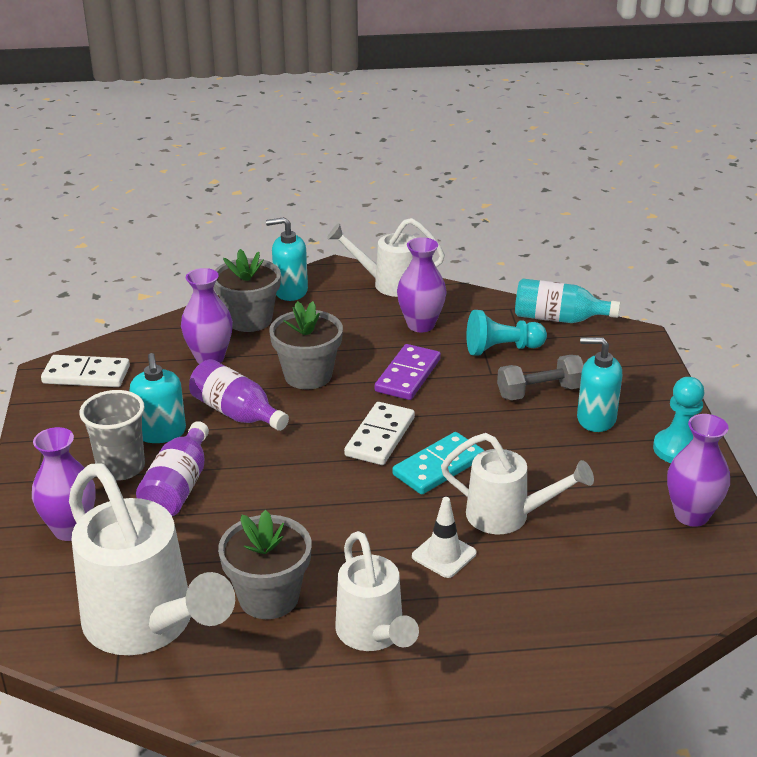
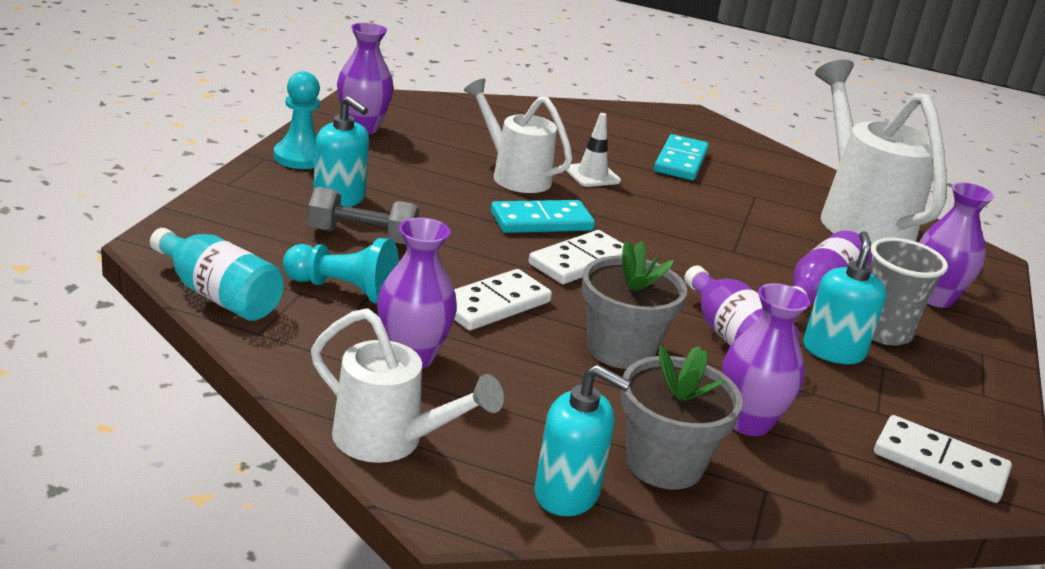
camera: 160 degrees left, 5 degrees down
grey flower pot [218,510,312,619] -> none
white watering can [335,531,419,651] -> turquoise domino [654,134,709,180]
purple domino [375,344,441,400] -> white domino [454,269,552,330]

